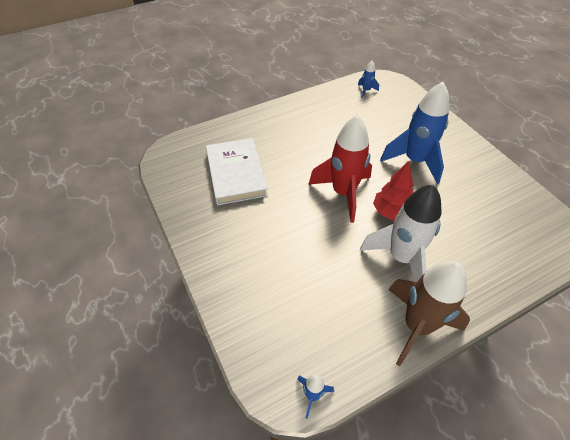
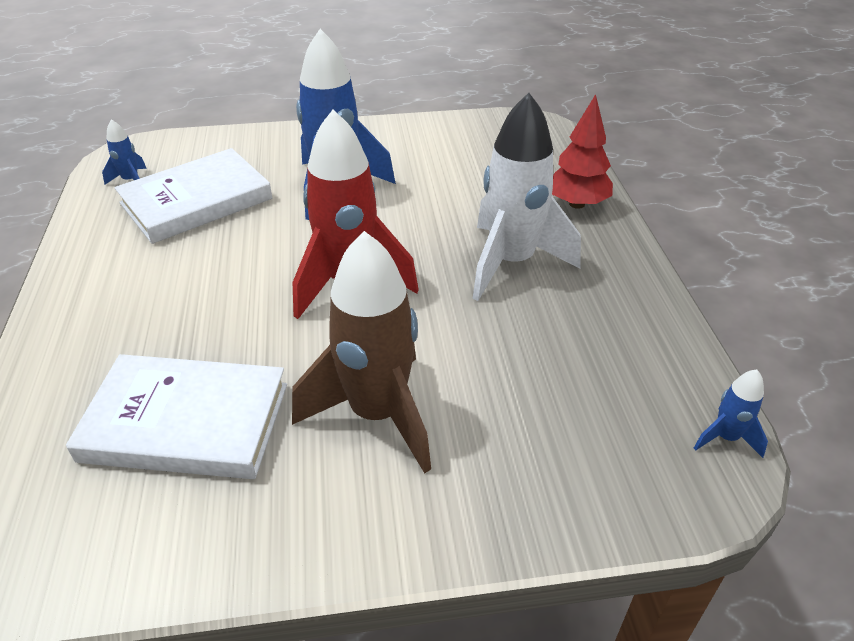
camera: 70 degrees left, 10 degrees down
red tree [373,161,414,221] -> red tree moved to [552,94,613,209]
brown rocket [388,261,470,366] -> brown rocket moved to [292,231,431,473]
none -> white book [114,148,272,244]

